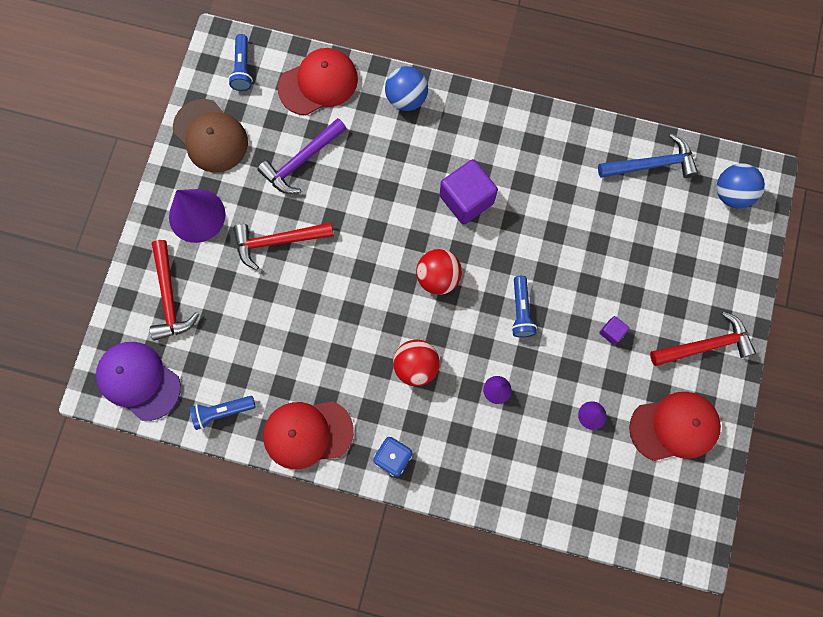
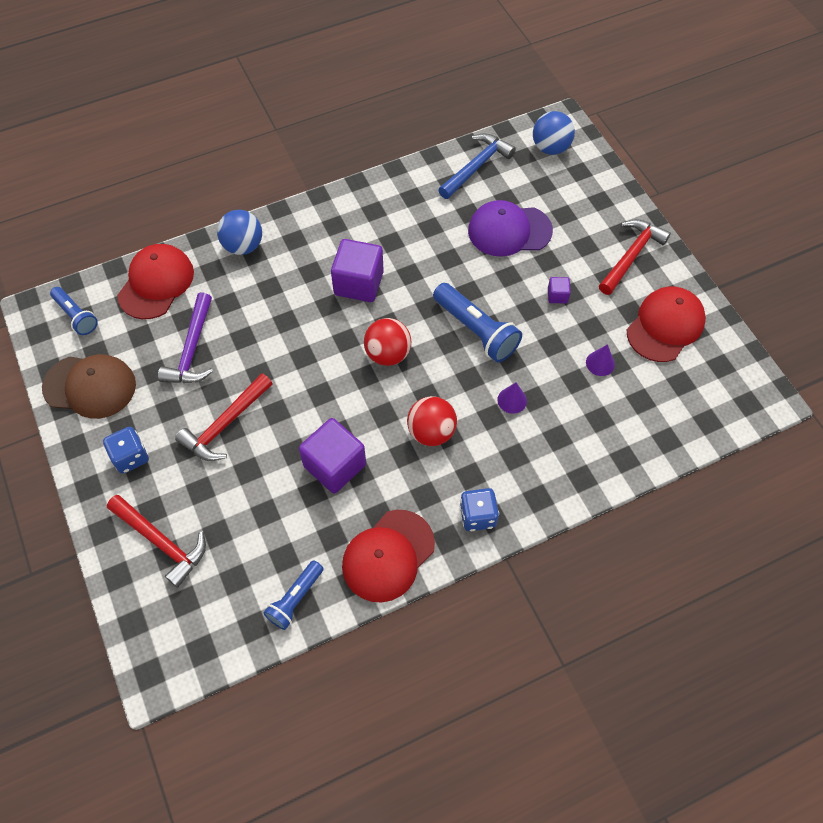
camera: 40 degrees left, 15 degrees down
purple cap [96,342,181,421] -> purple cap moved to [468,200,553,257]
purple cone [169,189,225,243] -> blue dice [103,427,149,474]
blue flashlight [511,276,537,337] -> blue flashlight [433,283,522,362], size x1.61
none -> purple cube [299,418,366,493]

